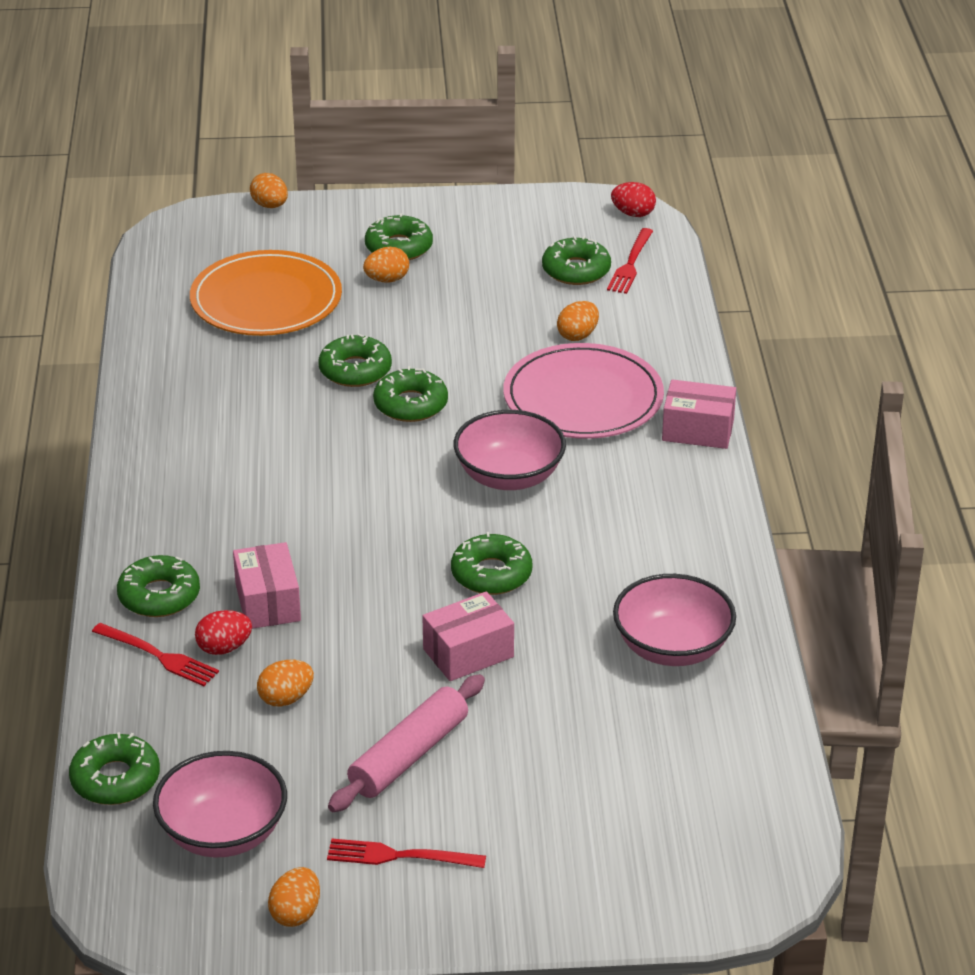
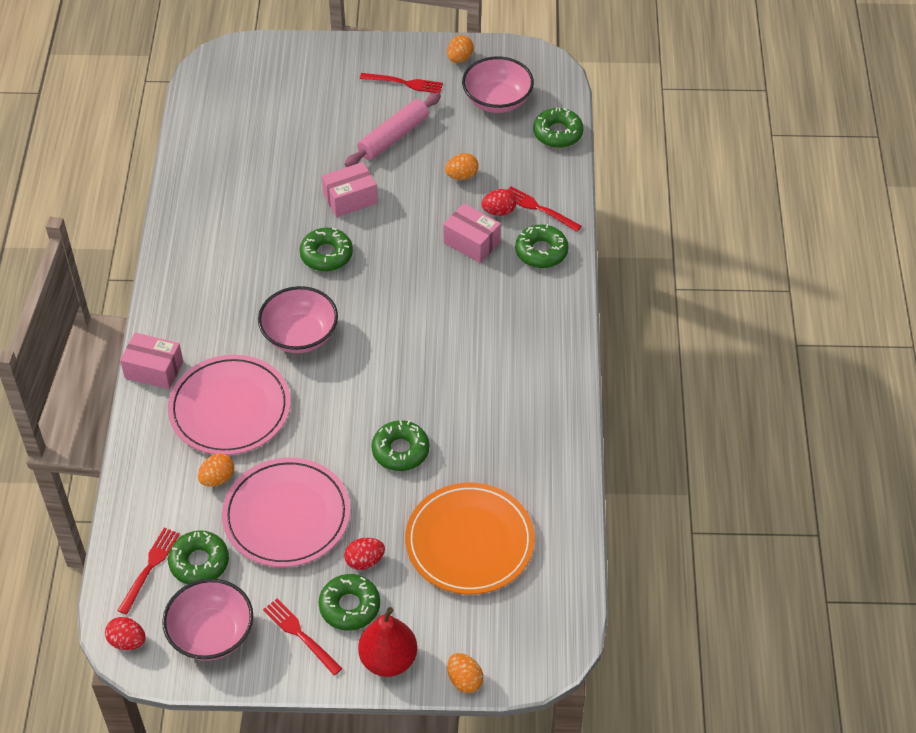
camera: 175 degrees left, 15 degrees up
pink box [233,542,301,629] -> pink box turned 45 degrees counterclockwise [443,203,501,263]
orange egg [363,247,409,283] -> red egg [344,538,385,570]
green donut [373,366,448,422] -> none
pink bowl [613,574,736,666] -> pink bowl moved to [162,579,253,661]
none -> pink plate [222,458,350,567]
none -> red fork [263,599,343,675]
none -> red pear [358,607,417,677]

